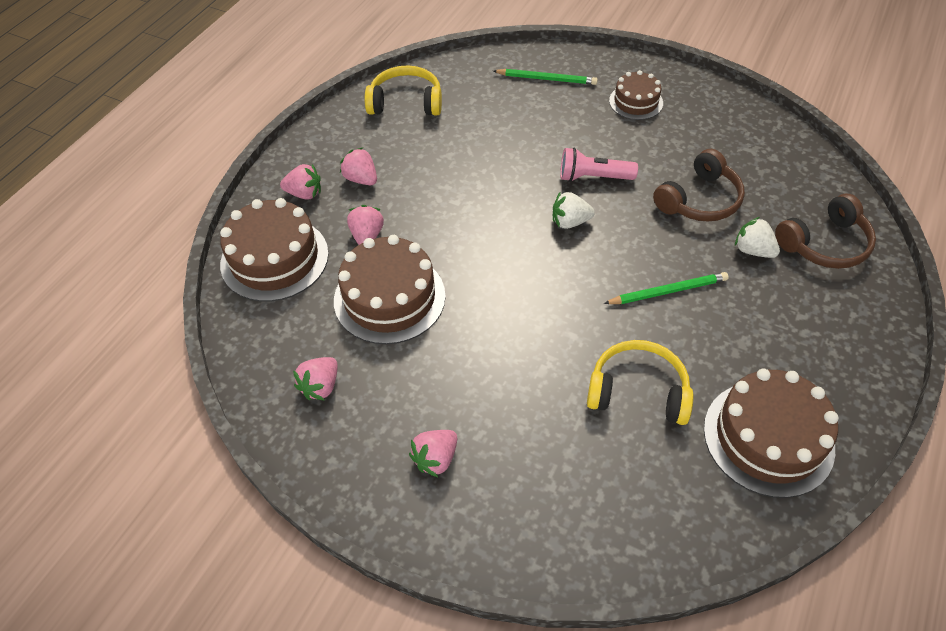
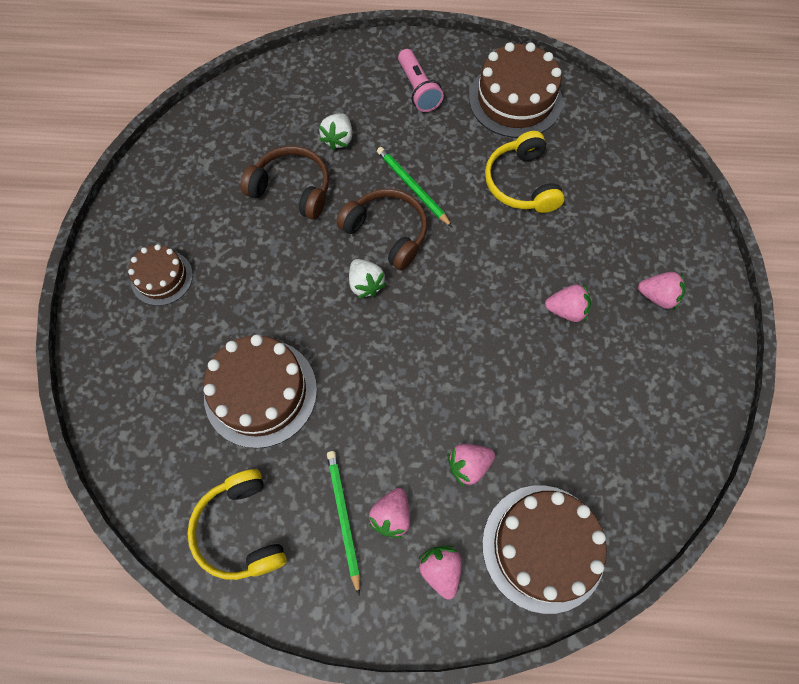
camera: 115 degrees left, 15 degrees up
pink strawberry [293,357,338,401] -> pink strawberry moved to [545,284,591,322]
brown cake [334,235,446,344] -> brown cake moved to [204,335,317,448]
green pencil [493,69,598,85] -> green pencil moved to [327,451,360,595]
pink flashlight [560,147,638,182] -> pink flashlight moved to [398,49,444,112]
brown headphones [775,194,876,269] -> brown headphones moved to [336,189,427,271]

